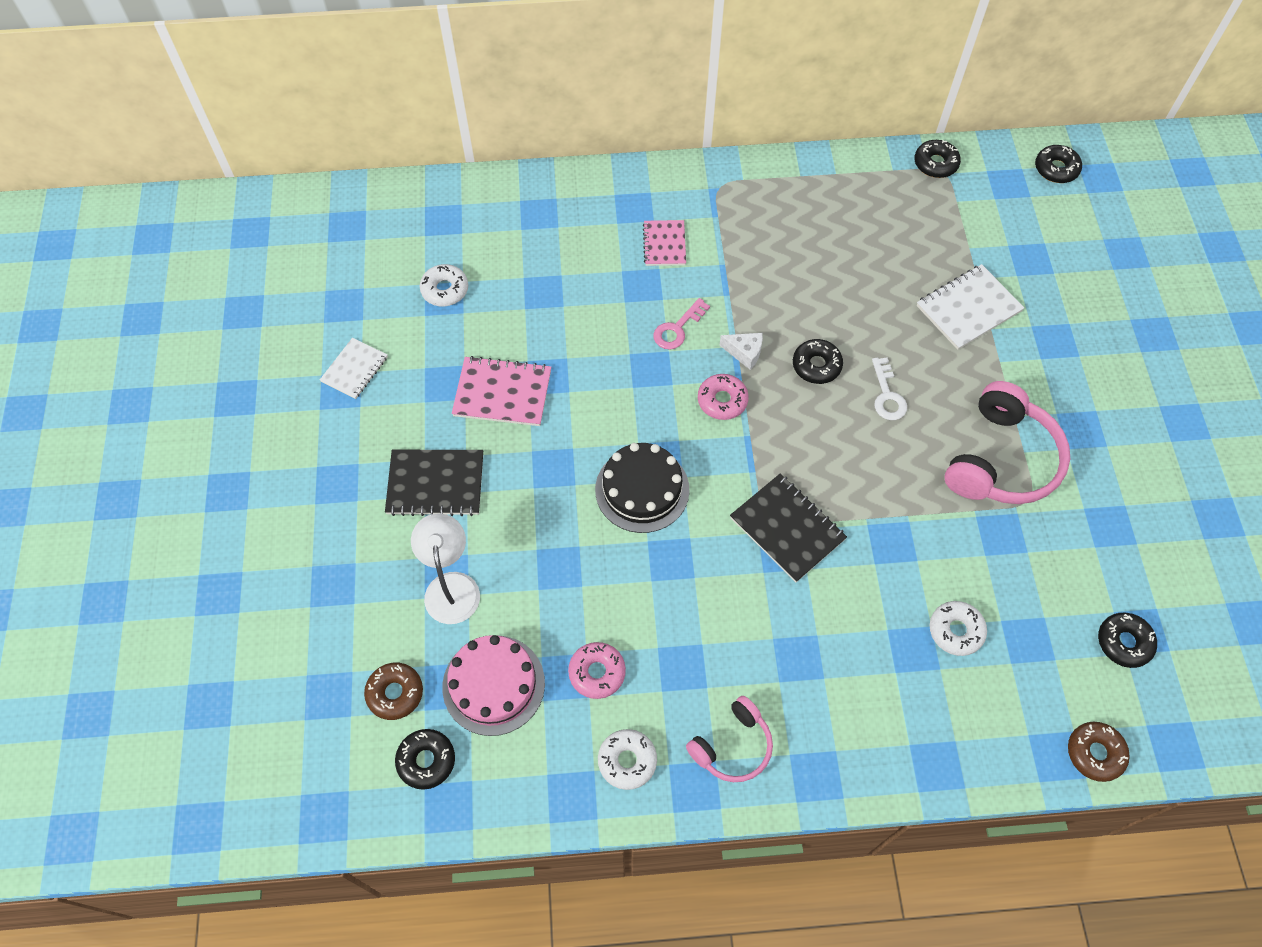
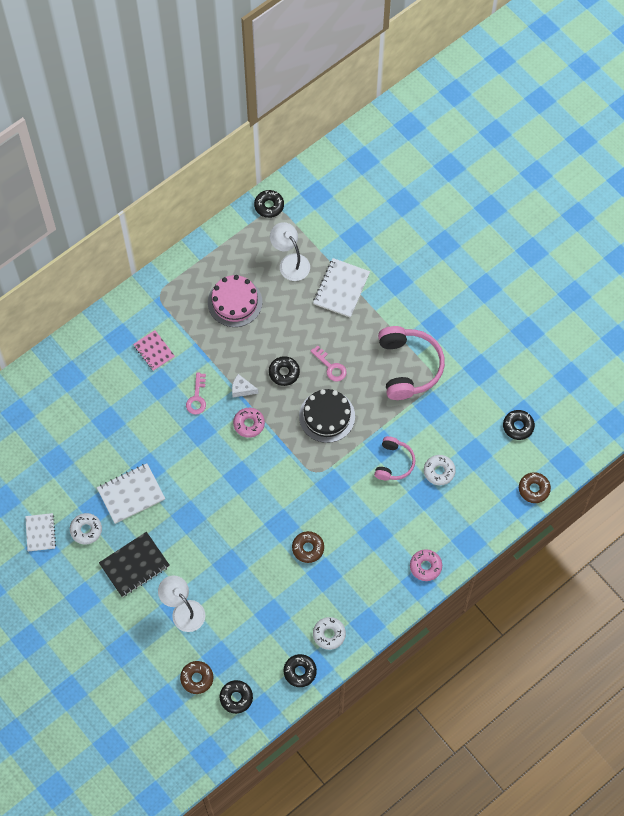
camera: 35 degrees left, 5 degrees up
white donut [420,264,468,306] -> white donut moved to [70,513,102,545]
pink cake [442,635,545,736] -> pink cake moved to [208,275,262,327]
pink notebook [452,356,551,426] -> white notebook [97,463,165,524]
pink donut [568,642,626,699] -> pink donut moved to [410,549,442,581]
black cake [595,443,689,533] -> black cake moved to [299,389,355,443]
pink headphones [686,696,773,782] -> pink headphones moved to [374,436,415,480]
white cheese [719,333,763,370] -> white cheese turned 150 degrees counterclockwise [232,374,259,397]
black notebook [730,473,847,582] -> none
white key [872,357,907,420] -> pink key [311,346,347,381]
black donut [1035,145,1082,183] -> black donut moved to [284,654,317,687]
none -> white lamp [270,222,310,281]
none -> brown donut [292,531,324,563]

